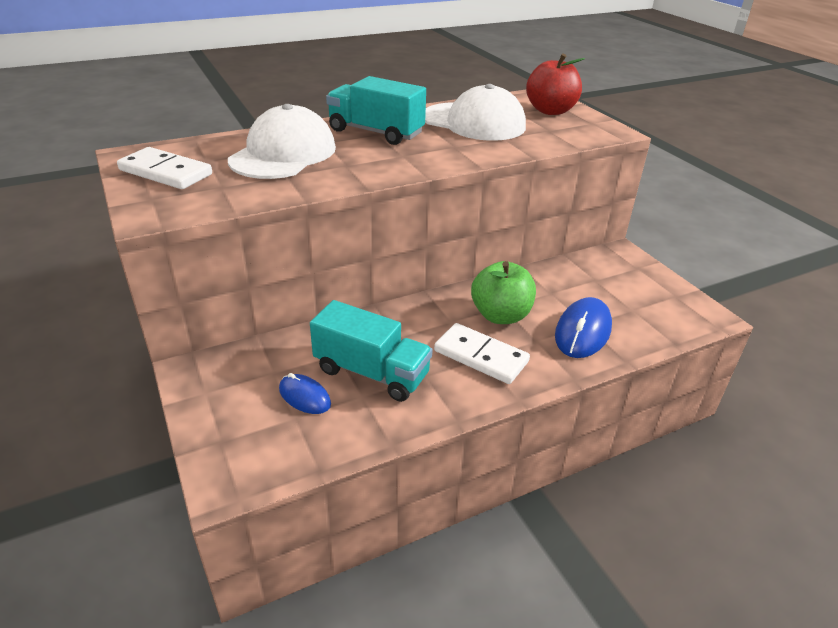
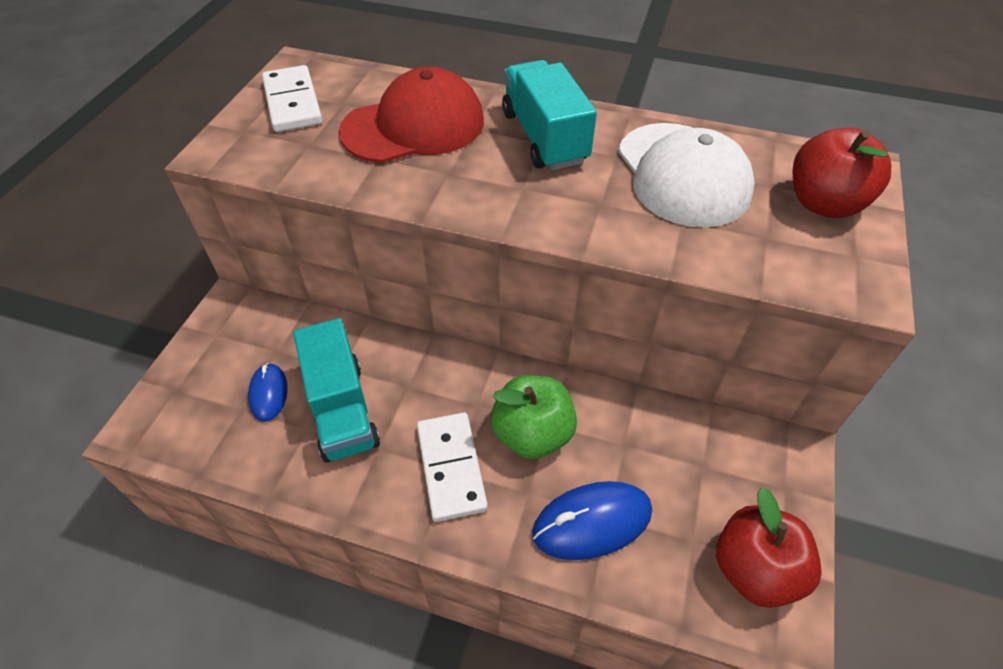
camera: 45 degrees right, 15 degrees up
white cap [228,104,336,179] -> red cap [339,67,484,163]
none -> red apple [716,487,822,608]

